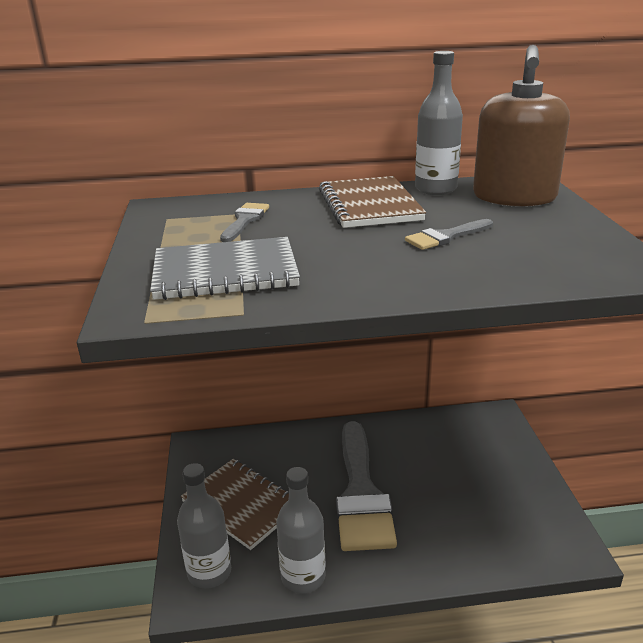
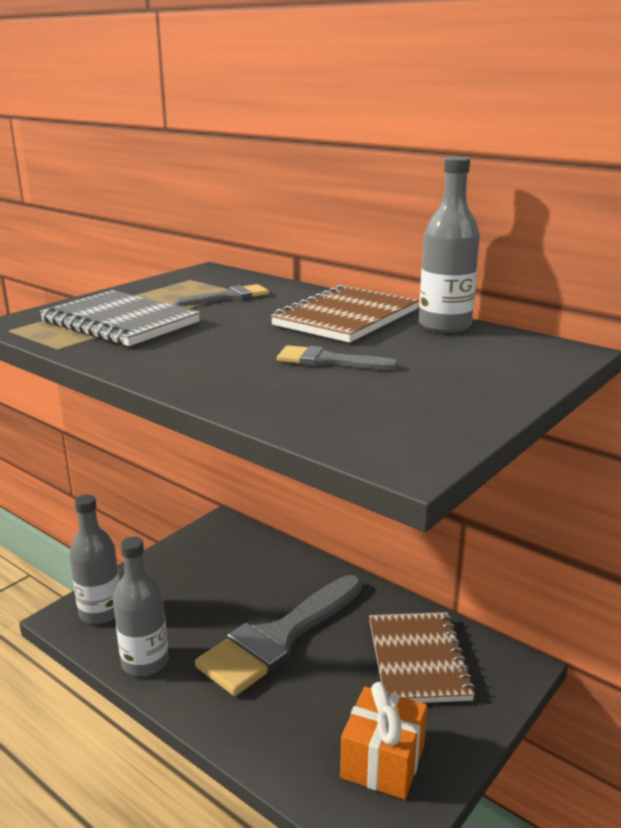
camera: 45 degrees right, 5 degrees down
brown notebook [181,459,289,550] -> brown notebook moved to [369,612,476,703]
brown soap dispenser [473,45,570,207] -> none
none -> orange gift [340,682,427,799]

